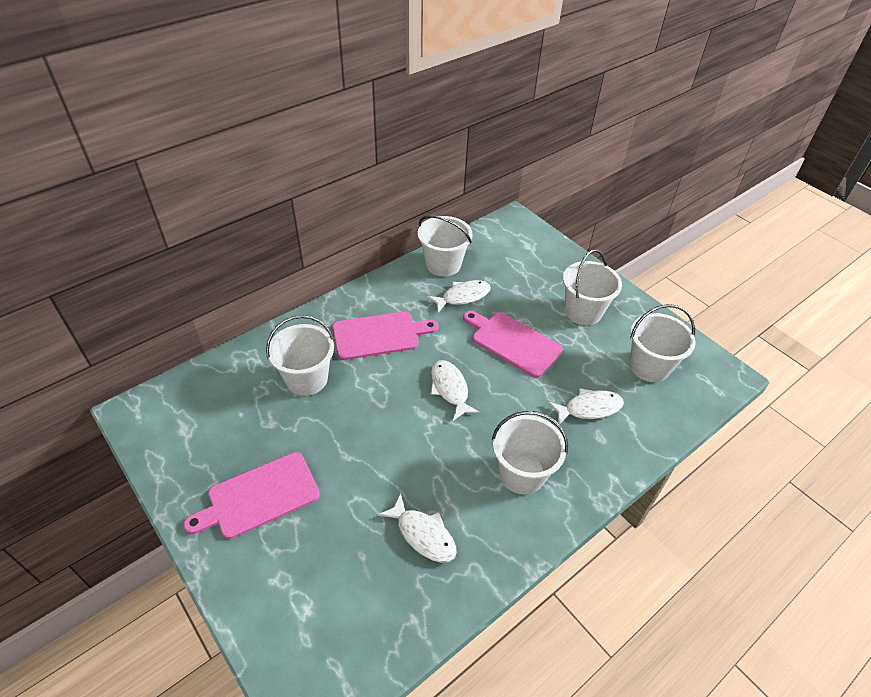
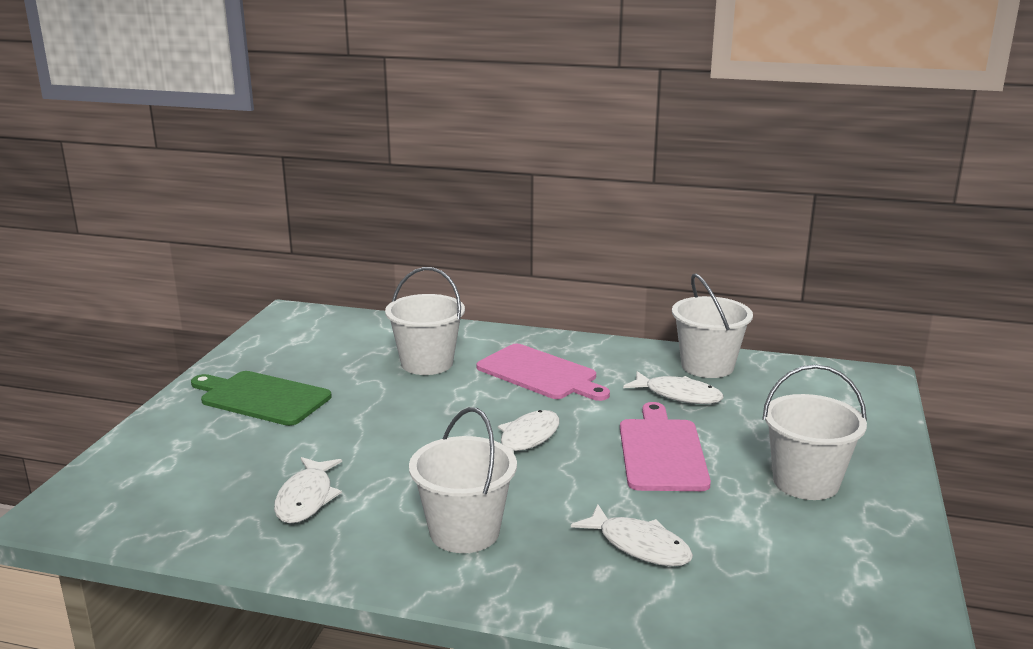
camera: 55 degrees right, 25 degrees down
pink cutting board [183,452,320,539] -> green cutting board [191,371,332,426]
white bucket [630,304,696,382] -> none

